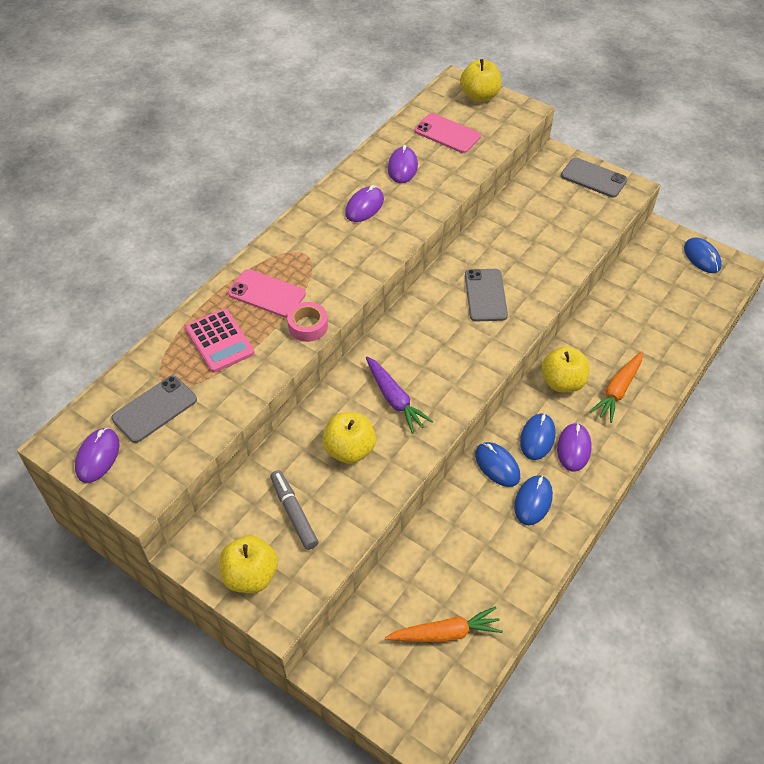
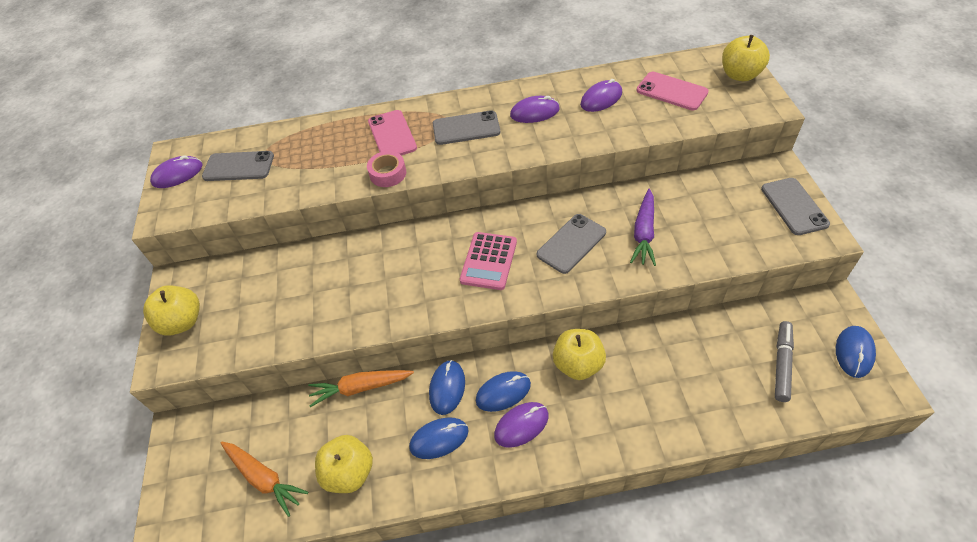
camera: 50 degrees right, 0 degrees up
pink calculator [185,309,255,373] -> pink calculator moved to [460,232,517,290]
grey marker [270,470,318,550] -> grey marker moved to [775,321,794,402]
yellow apple [322,412,376,464] -> yellow apple moved to [315,435,373,493]
purple carrot [366,357,433,434] -> purple carrot moved to [630,189,656,266]
pink phone [414,113,481,153] -> pink phone turned 45 degrees counterclockwise [636,72,709,111]
orange carrot [590,351,643,423] -> orange carrot moved to [308,370,414,407]
none -> grey phone [433,110,500,145]

